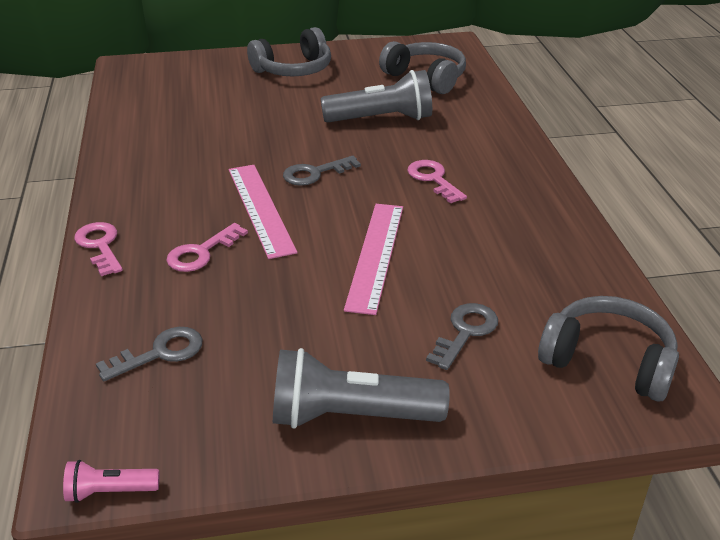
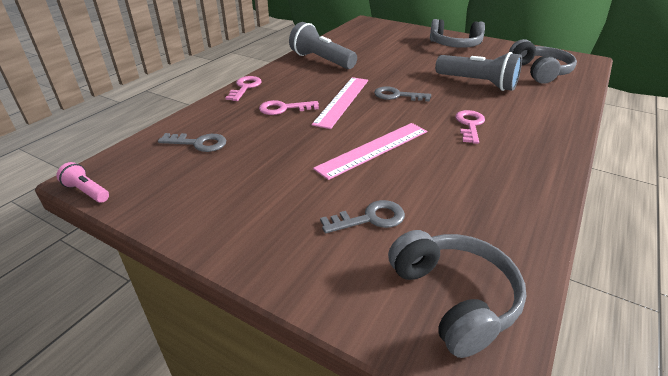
camera: 40 degrees right, 0 degrees up
grey flashlight [273,348,450,429] -> grey flashlight moved to [289,22,357,69]

